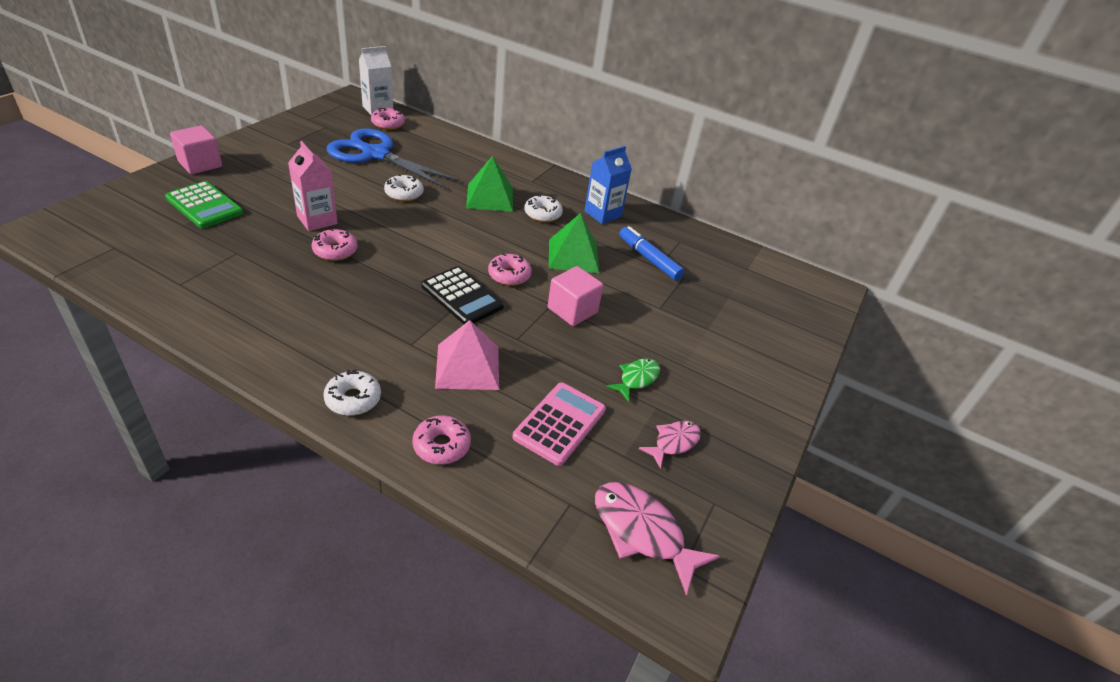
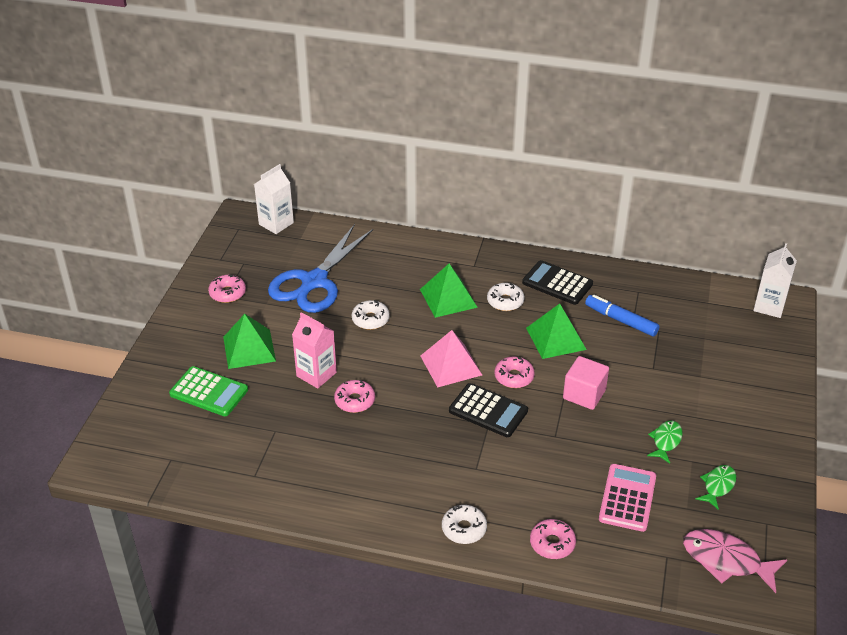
camera: 10 degrees left, 0 degrees up
pink cube [170,125,222,174] -> none
blue scissors [327,129,460,188] -> blue scissors turned 75 degrees counterclockwise [268,224,373,313]
pink donut [371,108,405,130] -> pink donut moved to [208,275,246,303]
pink pyramid [435,320,499,390] -> pink pyramid moved to [421,330,482,388]
blue carton [584,146,632,224] -> black calculator [522,260,593,305]
pink fish [639,421,701,469] -> green fish [696,465,737,510]
none -> green pyramid [223,314,276,369]
none -> white carton [753,243,797,318]

